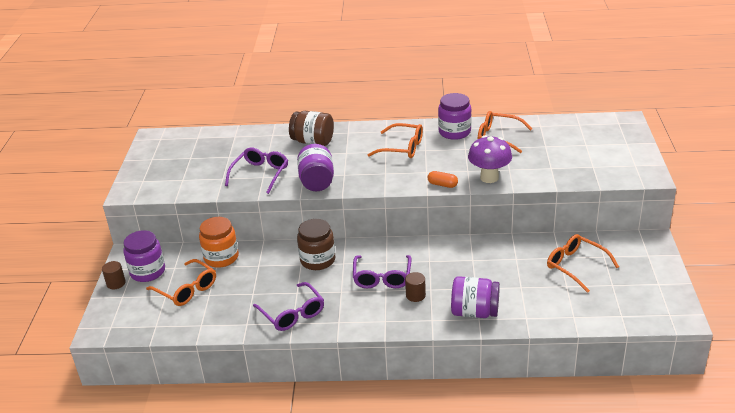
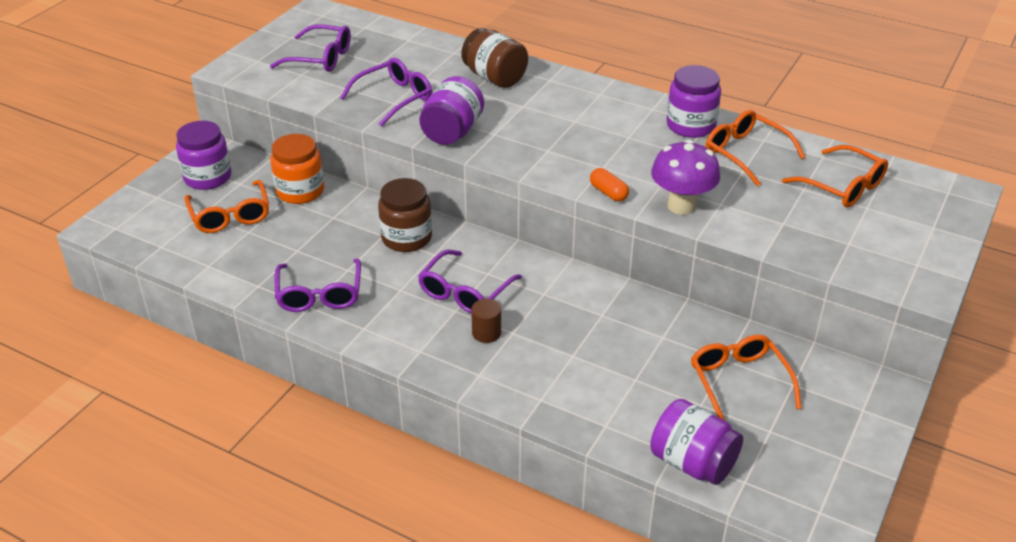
camera: 25 degrees right, 5 degrees up
brown cylinder [102,261,126,289] -> none
orange glasses [367,123,423,158] -> orange glasses moved to [782,145,888,207]
purple jar [451,276,500,318] -> purple jar moved to [650,399,743,485]
none -> purple glasses [270,24,351,72]

